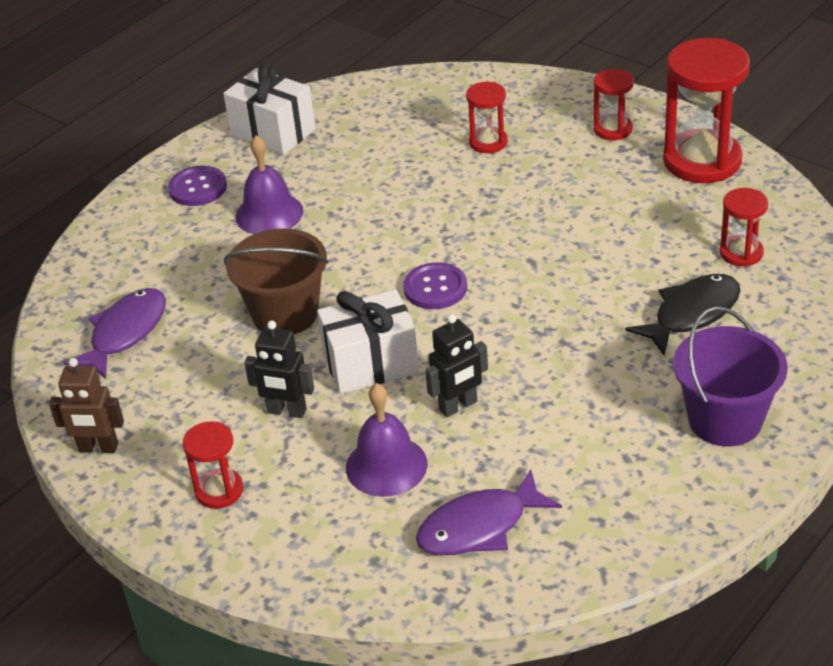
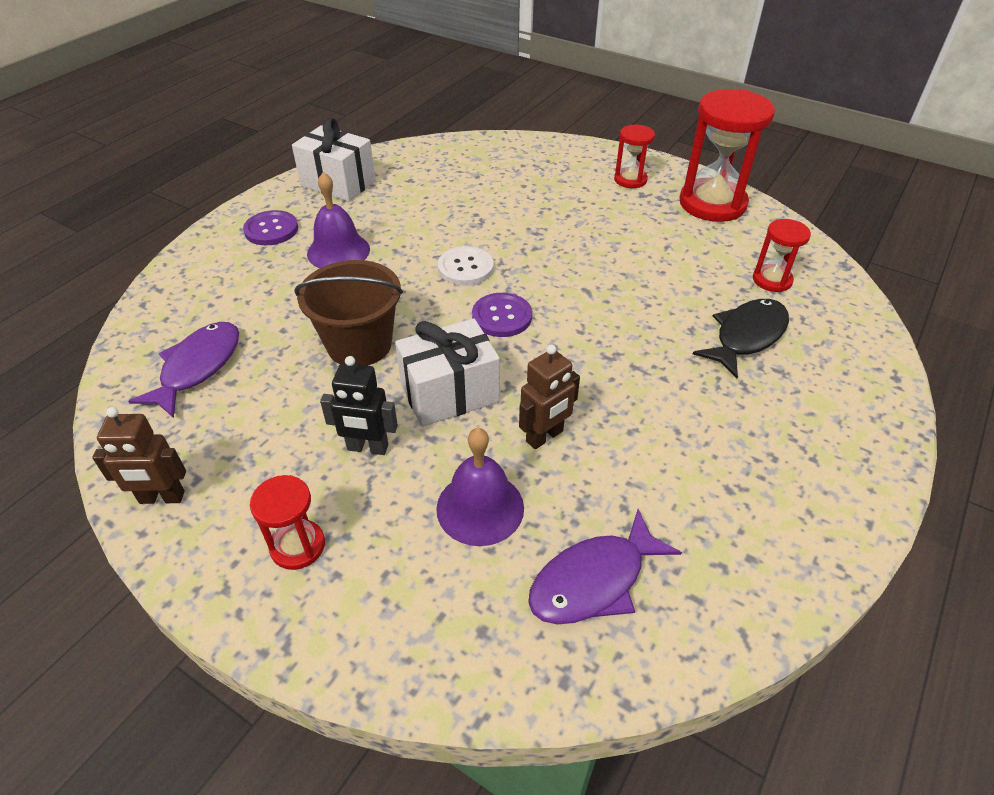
camera: 10 degrees left, 5 degrees up
black robot [425,314,488,417] -> brown robot [519,345,580,449]
red hourglass [466,81,508,153] -> none
purple bucket [673,307,788,447] -> none
none -> white button [438,246,494,286]

